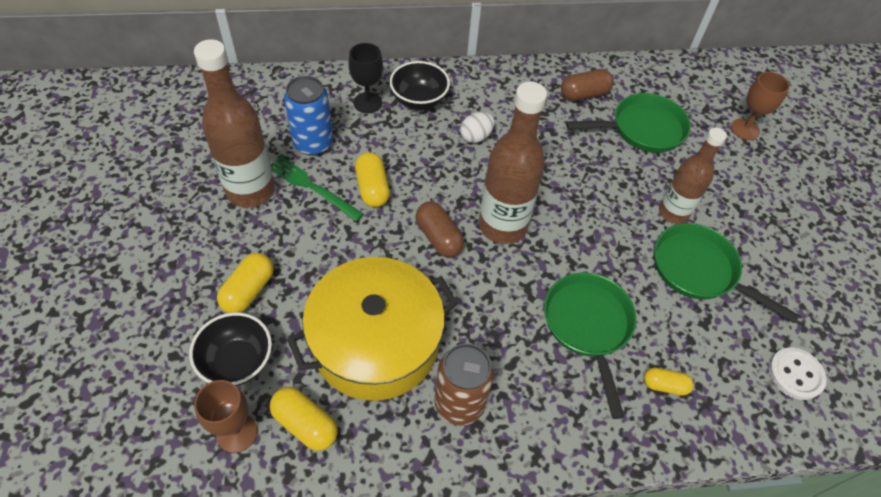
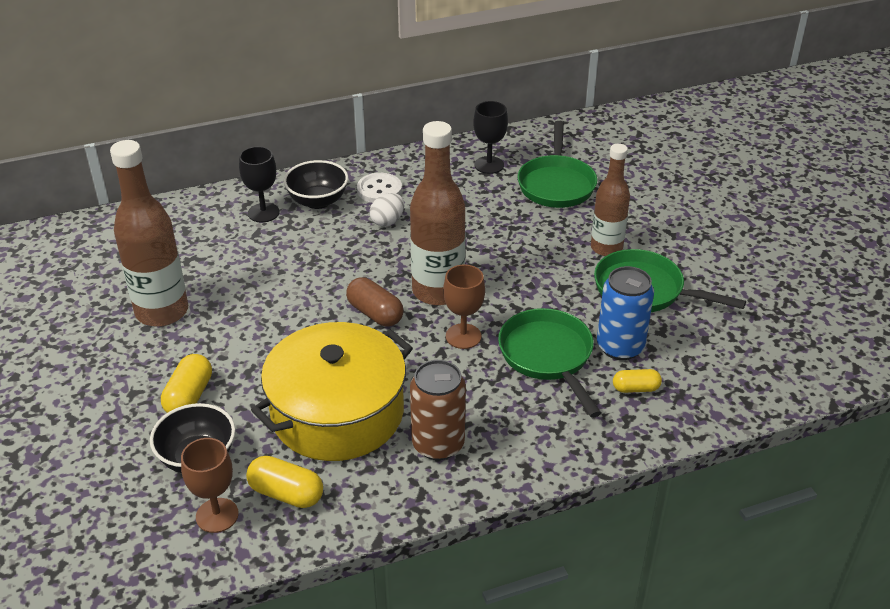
camera: 10 degrees left, 15 degrees down
green fork [271,156,363,222] -> none
blue can [284,76,333,156] -> blue can moved to [597,266,654,360]
yellow capsule [355,152,390,207] -> none
brown capsule [561,69,614,101] -> black goblet [473,101,508,174]
green pan [566,93,691,153] -> green pan turned 120 degrees clockwise [517,121,597,208]
brown goblet [731,72,790,140] -> brown goblet moved to [443,265,485,349]
white button [769,347,827,400] -> white button moved to [357,173,402,203]

